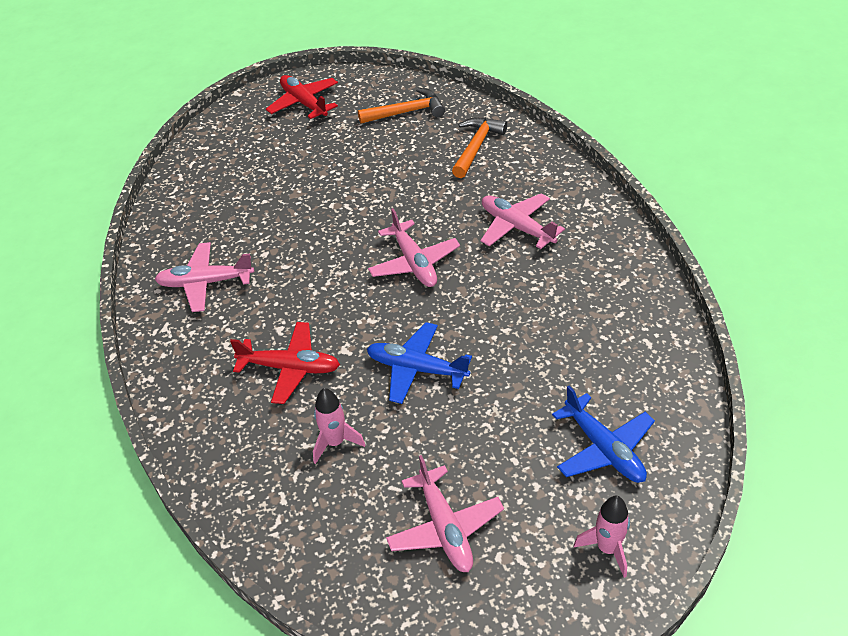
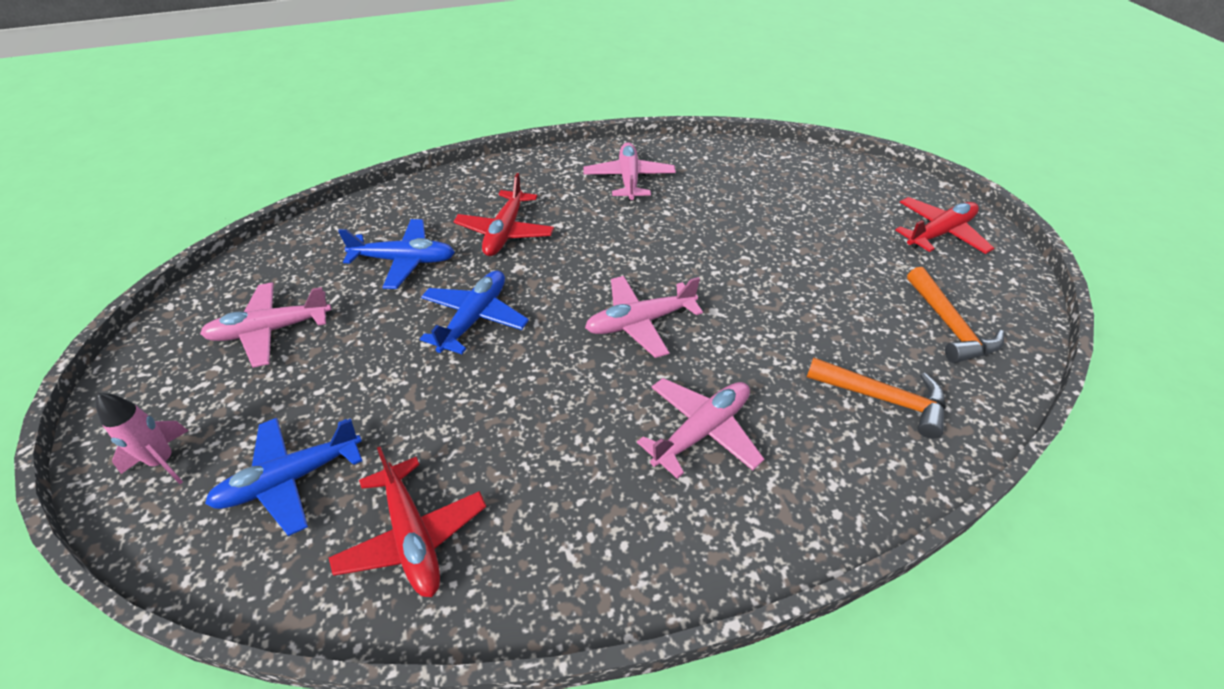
camera: 90 degrees right, 0 degrees up
pink rocket [313,388,365,464] -> blue plane [338,219,455,289]
none -> red plane [328,446,486,597]

